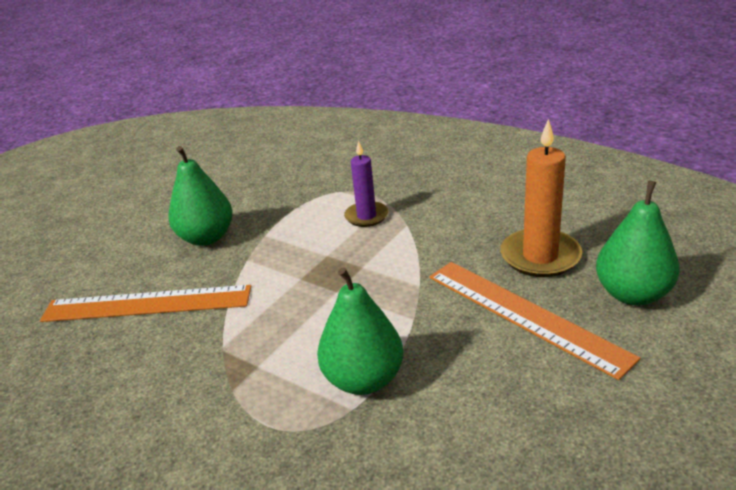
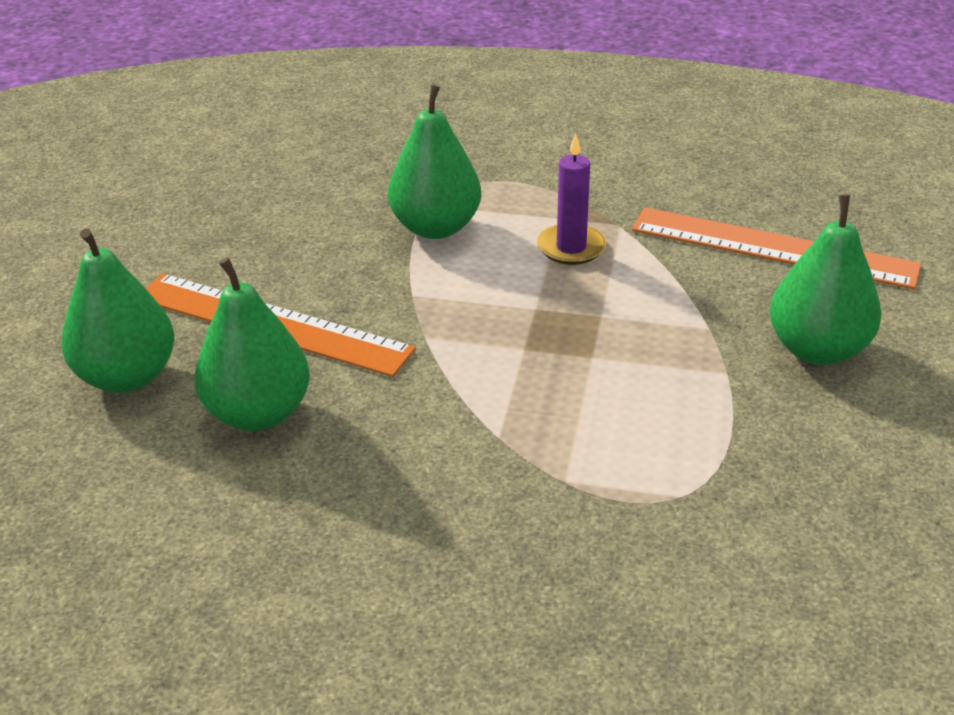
camera: 155 degrees right, 5 degrees up
orange ruler [40,285,251,322] -> orange ruler turned 45 degrees clockwise [632,207,922,289]
purple candle [344,141,389,227] -> purple candle moved to [537,134,606,265]
orange candle [500,119,582,277] -> green pear [194,257,310,431]

